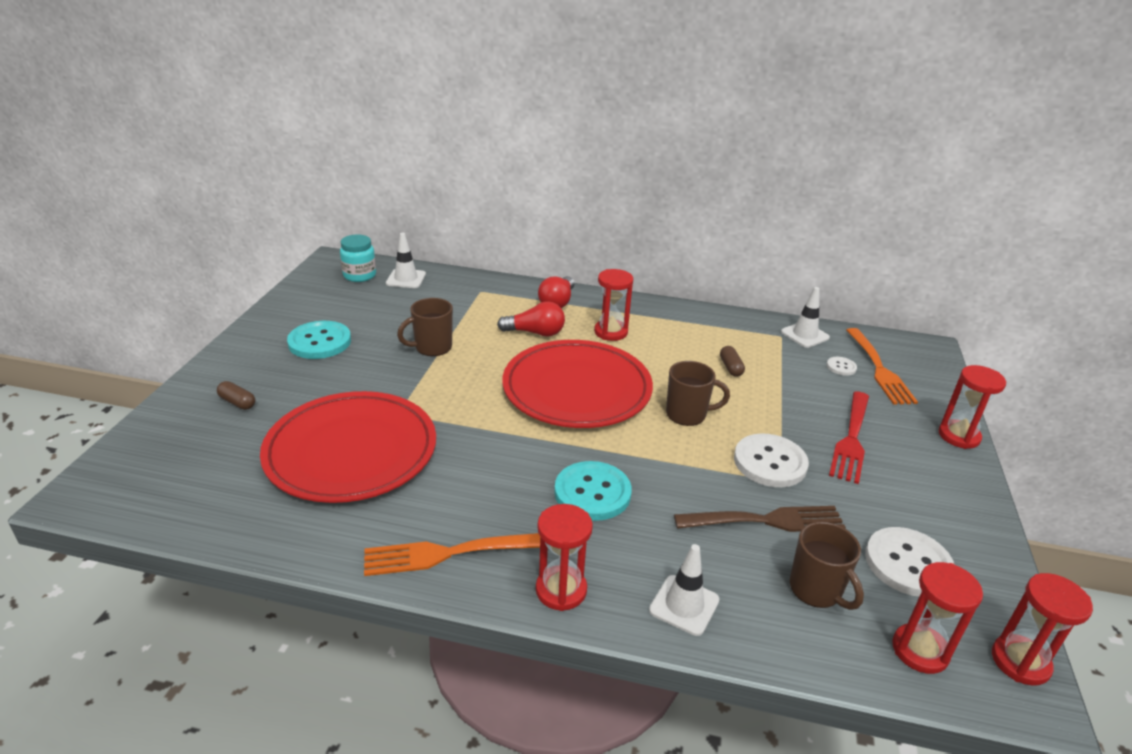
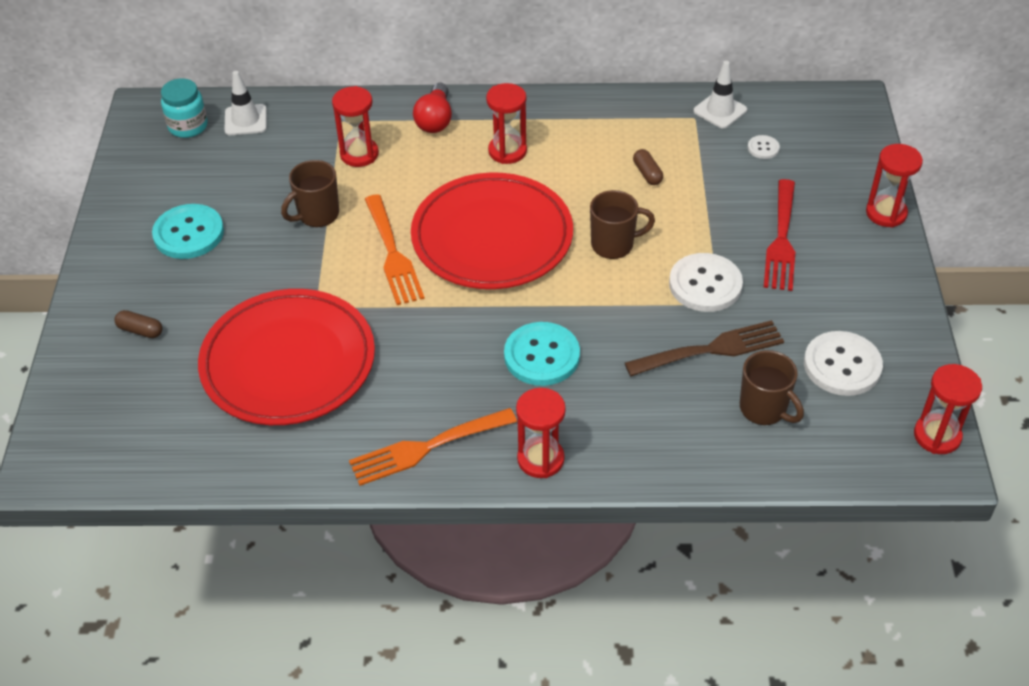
camera: 10 degrees left, 15 degrees up
red light bulb [497,301,565,337] -> none
white traffic cone [649,544,719,636] -> none
orange fork [846,328,918,405] -> orange fork moved to [365,194,425,305]
red hourglass [892,562,983,674] -> red hourglass moved to [332,86,379,167]

